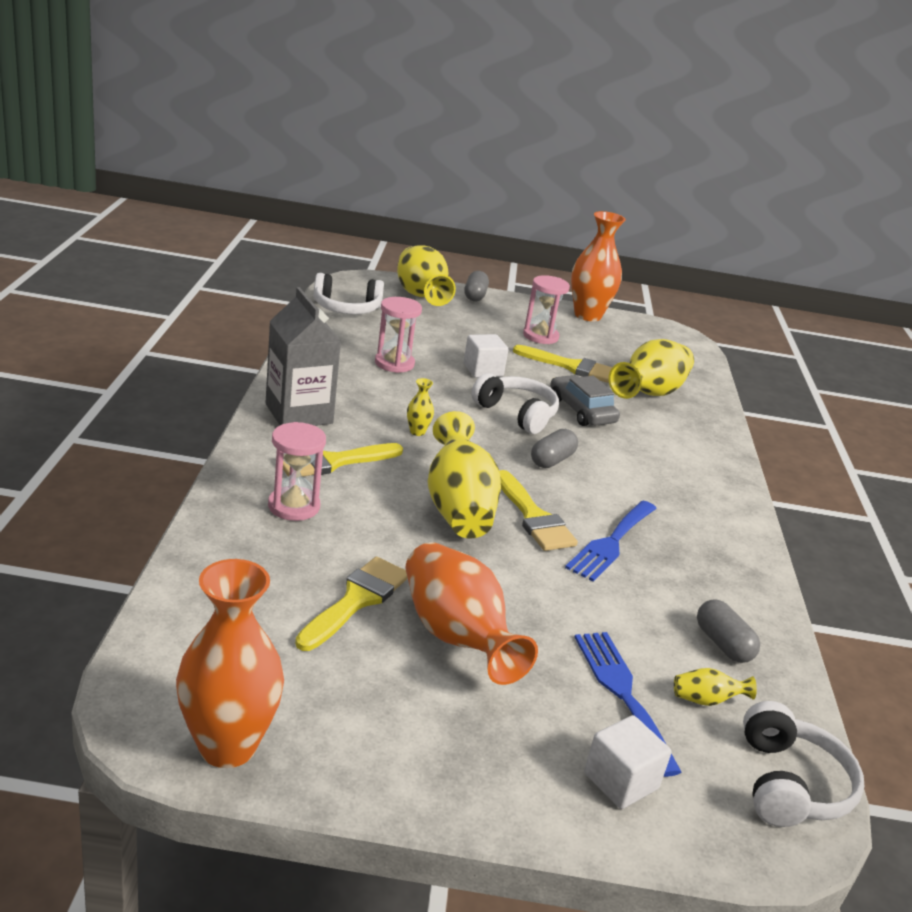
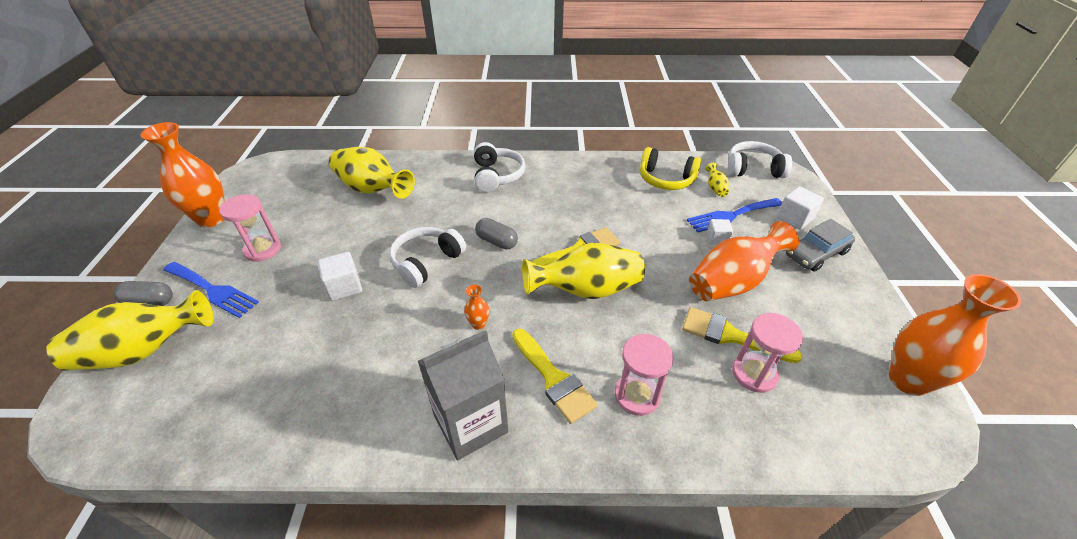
camera: 90 degrees left, 15 degrees up
white headphones [314,273,384,315] -> white headphones moved to [474,142,525,192]
pink hourglass [375,297,422,373] -> pink hourglass moved to [732,313,803,393]
yellow vase [407,378,434,436] -> orange vase [464,285,489,330]
yellow brush [513,345,612,383] -> none
grey car [550,375,620,426] -> grey car moved to [786,219,855,272]
blue fork [565,501,657,582] -> blue fork moved to [163,262,259,318]
grey capsule [697,599,760,663] -> yellow headphones [640,147,701,190]
none -> white cube [707,219,733,245]

